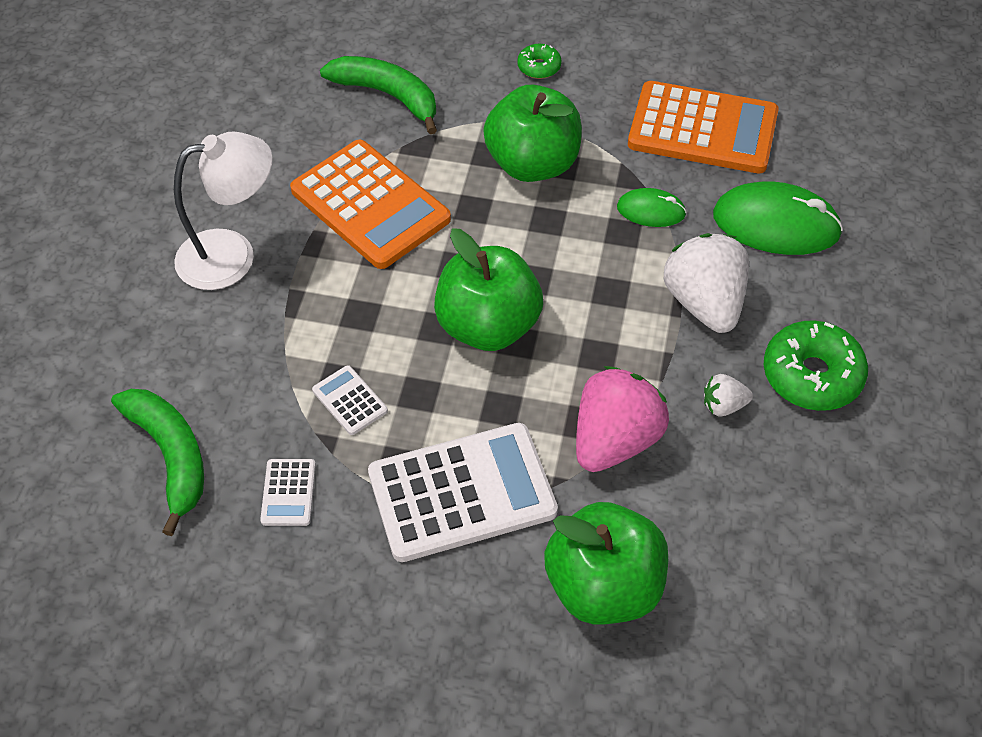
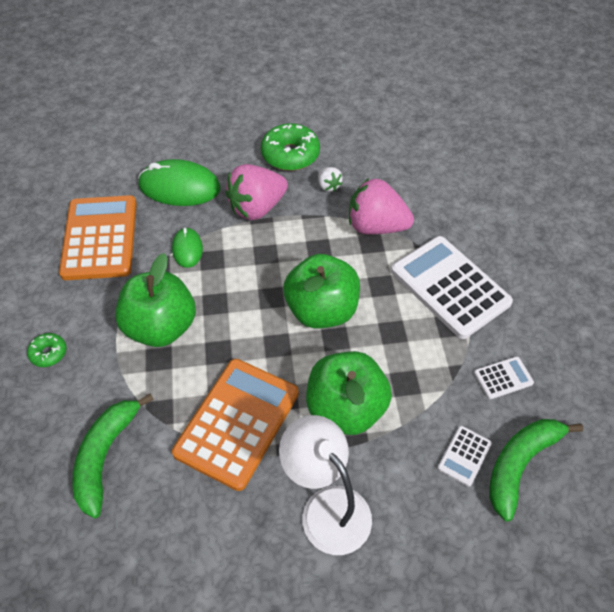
camera: 110 degrees left, 0 degrees up
white calculator [312,365,388,435] -> white calculator moved to [438,426,492,487]
green apple [544,502,668,624] -> green apple moved to [306,351,392,435]
white strawberry [664,233,749,333] -> pink strawberry [225,164,288,220]
green mouse [713,182,843,255] -> green mouse turned 75 degrees counterclockwise [138,159,221,206]

